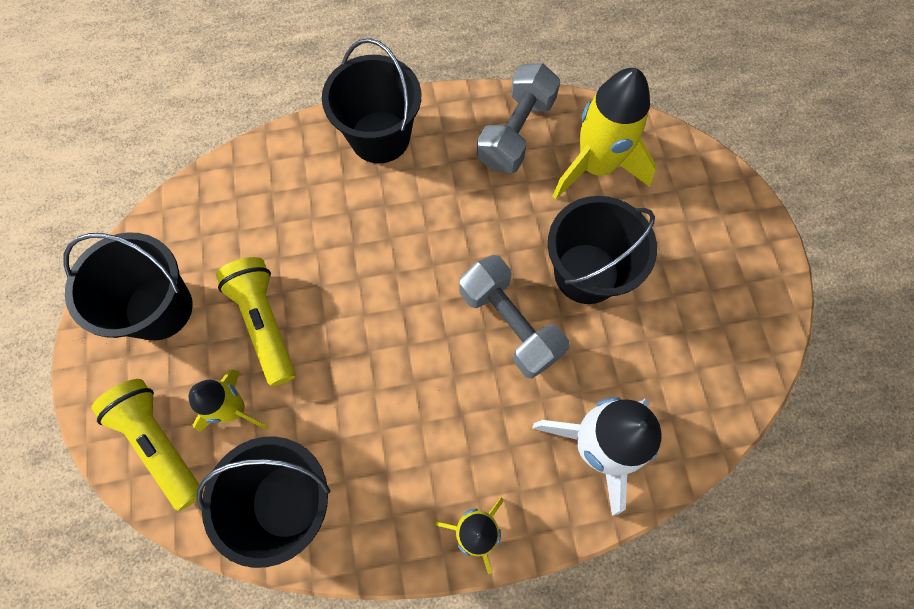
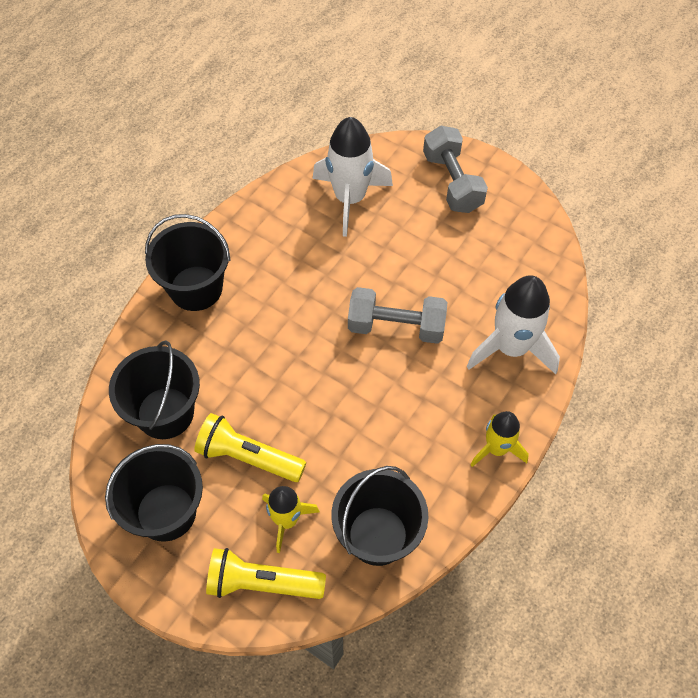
camera: 45 degrees left, 10 degrees down
grey dumbbell [477,63,560,173] -> grey dumbbell moved to [423,125,488,213]
black bucket [548,196,657,304] -> black bucket moved to [109,340,200,439]
yellow rocket [552,68,657,200] -> white rocket [313,117,393,237]

